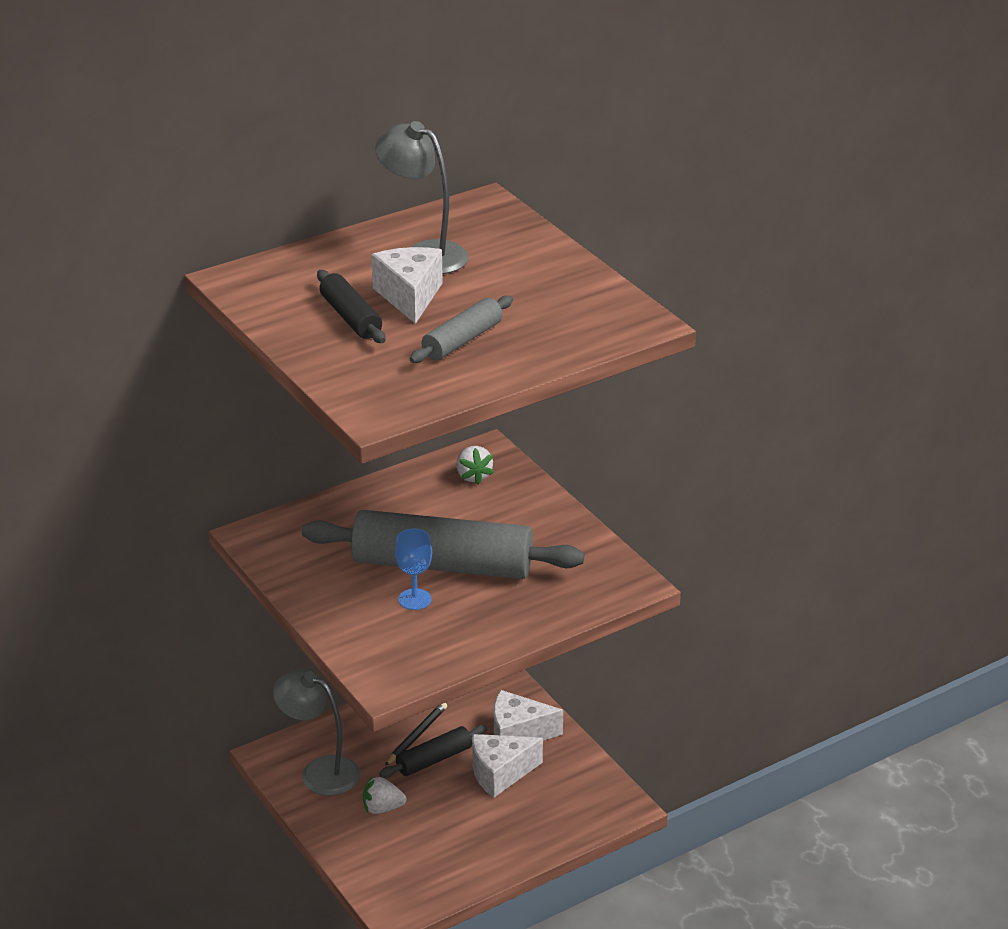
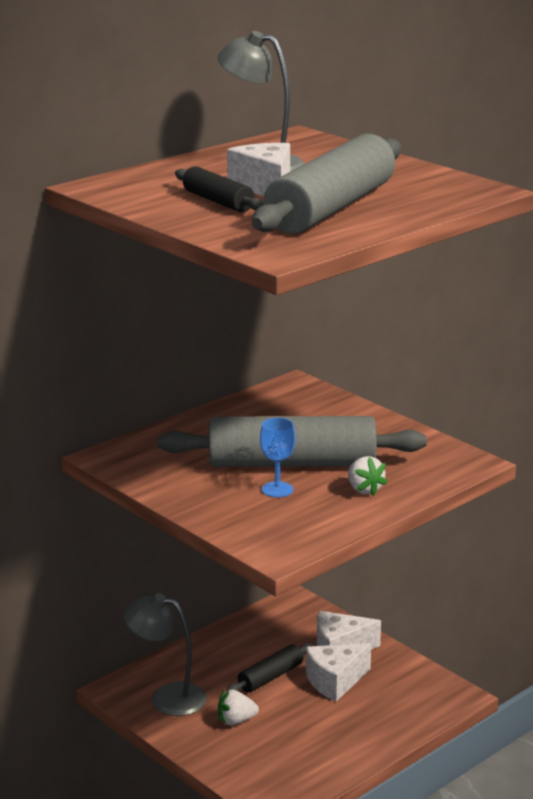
camera: 10 degrees left, 10 degrees down
black pencil [385,703,447,766] -> none
grey rolling pin [410,296,513,363] -> grey rolling pin [252,134,401,234], size x2.07
white strawberry [456,446,494,485] -> white strawberry moved to [348,456,388,496]

